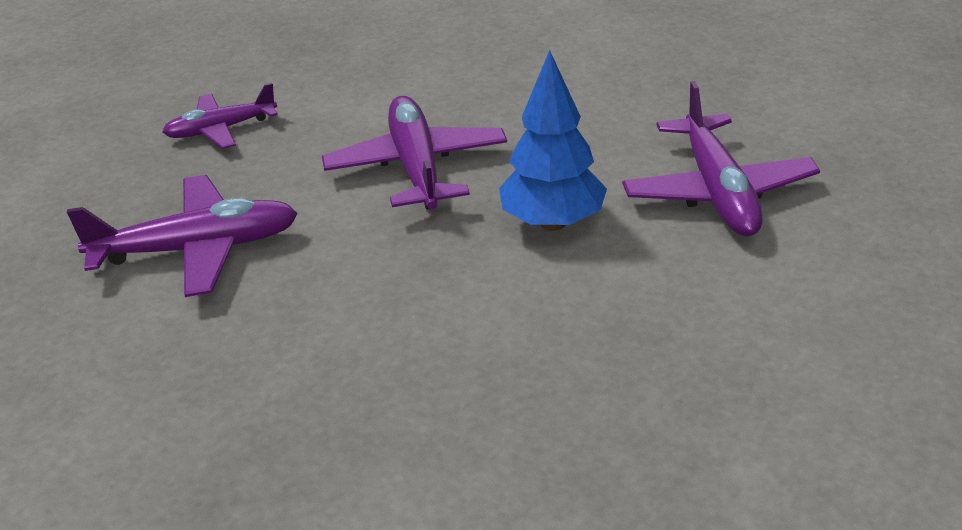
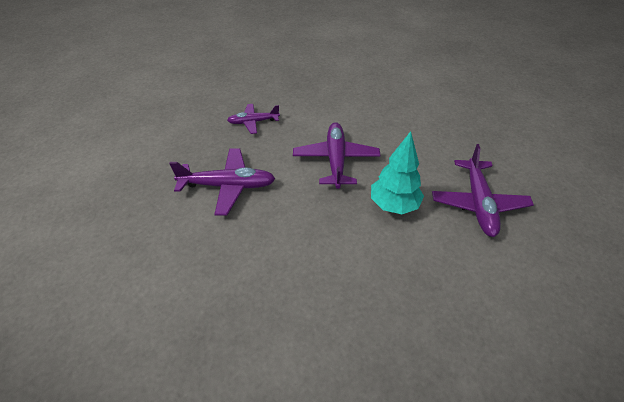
camera: 10 degrees right, 10 degrees up
blue tree [499,50,607,231] -> turquoise tree [371,131,424,214]

